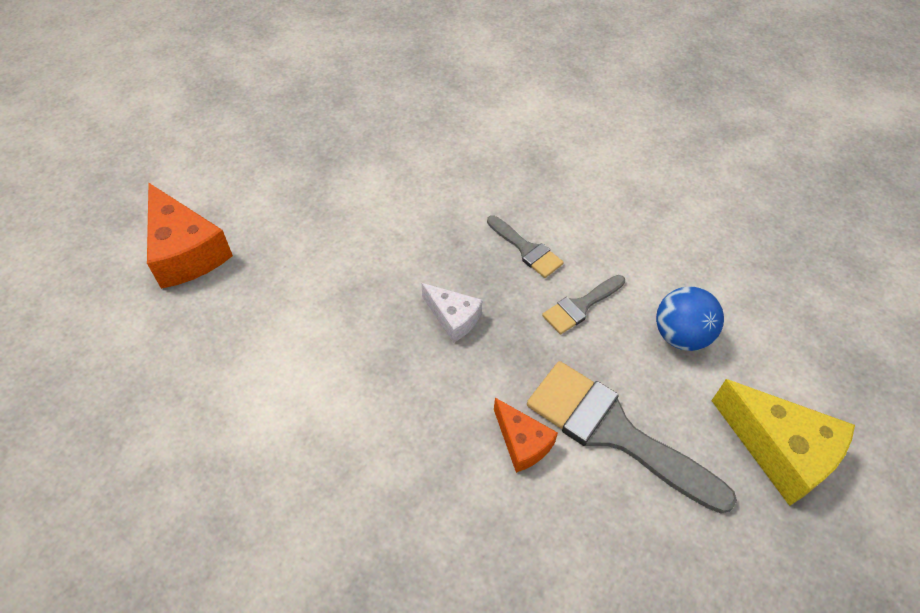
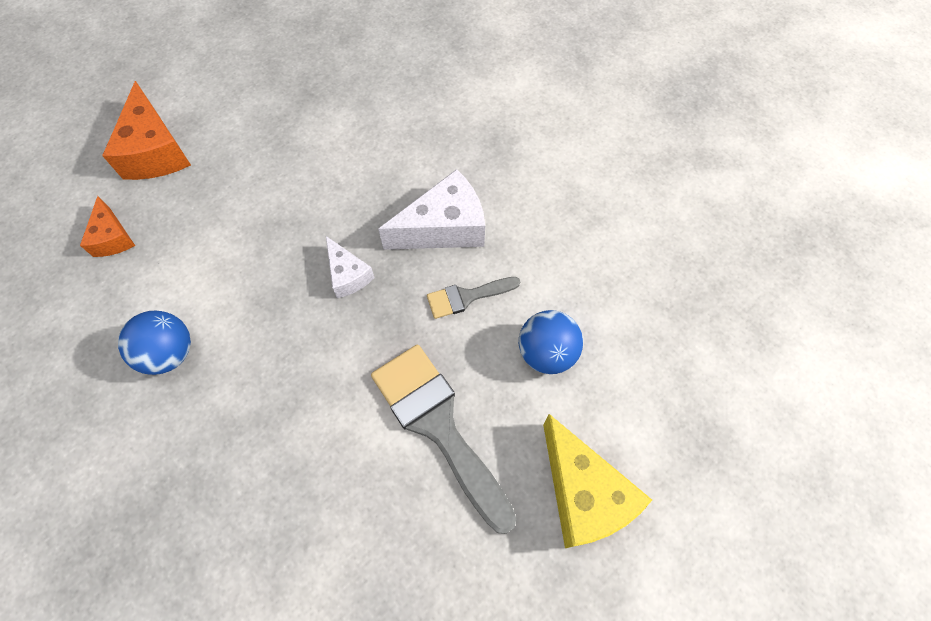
camera: 20 degrees right, 10 degrees up
grey brush [487,215,564,278] -> white cheese [378,169,485,250]
orange cheese [494,398,558,473] -> orange cheese moved to [80,196,135,257]
none -> blue ball [118,311,191,375]

